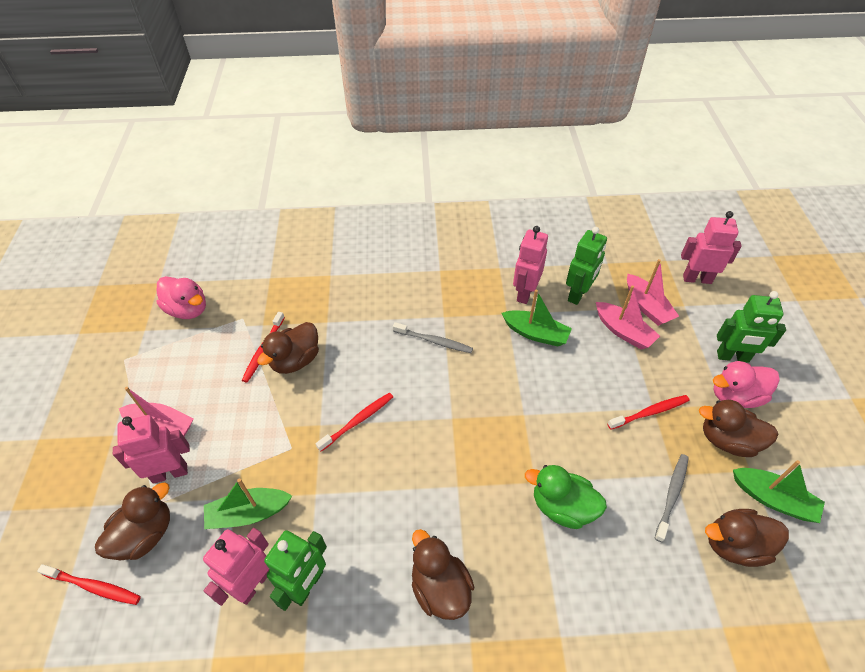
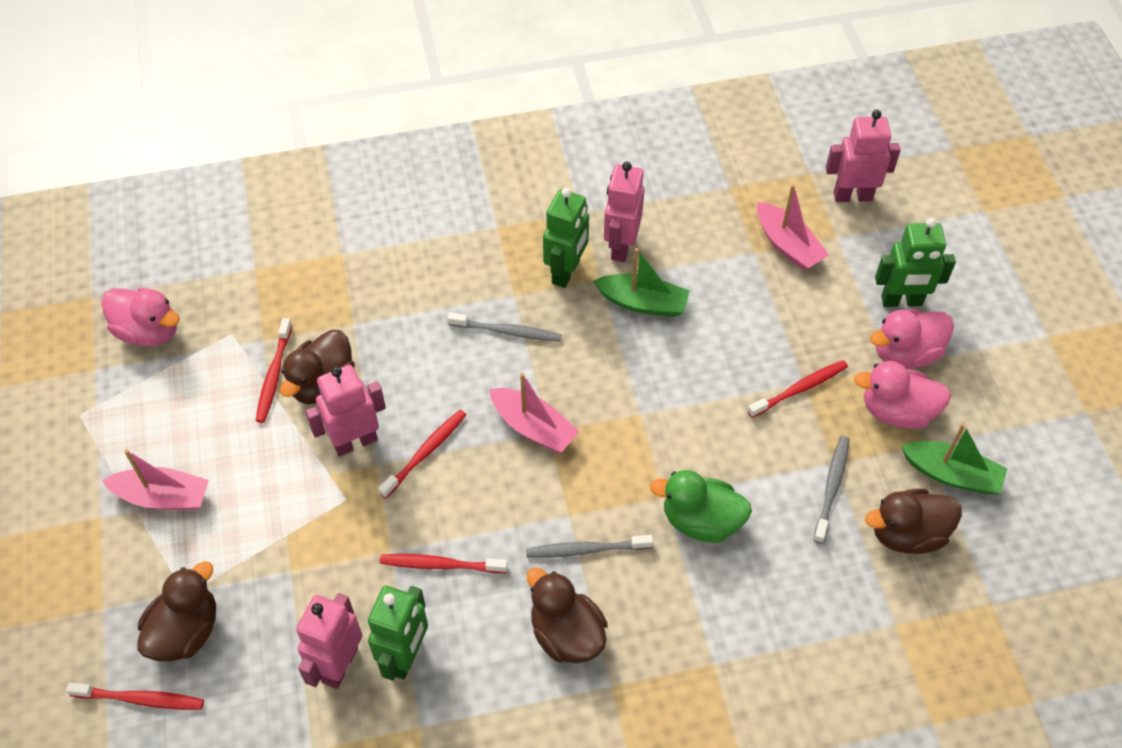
camera: 10 degrees left, 5 degrees up
pink robot [113,415,190,484] -> pink robot moved to [305,365,386,457]
green boat [204,478,292,529] -> none
green robot [566,227,607,305] -> green robot moved to [543,188,589,288]
pink boat [596,285,660,349] -> pink boat moved to [489,373,579,453]
brown duck [699,400,778,457] -> pink duck [854,361,951,429]
none -> red toothbrush [380,554,508,573]
none -> grey toothbrush [526,535,653,558]

